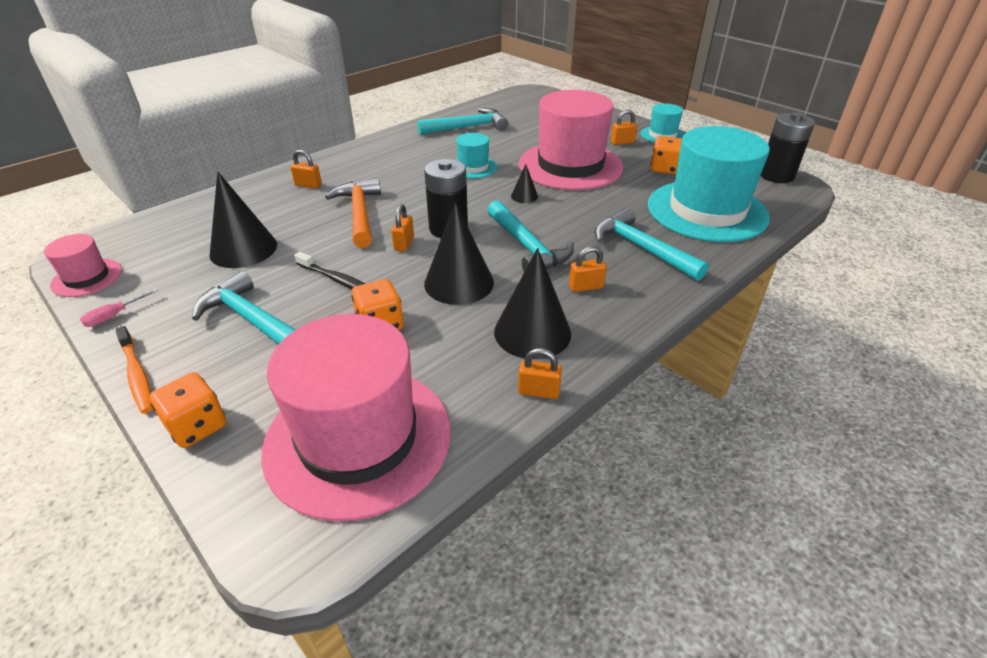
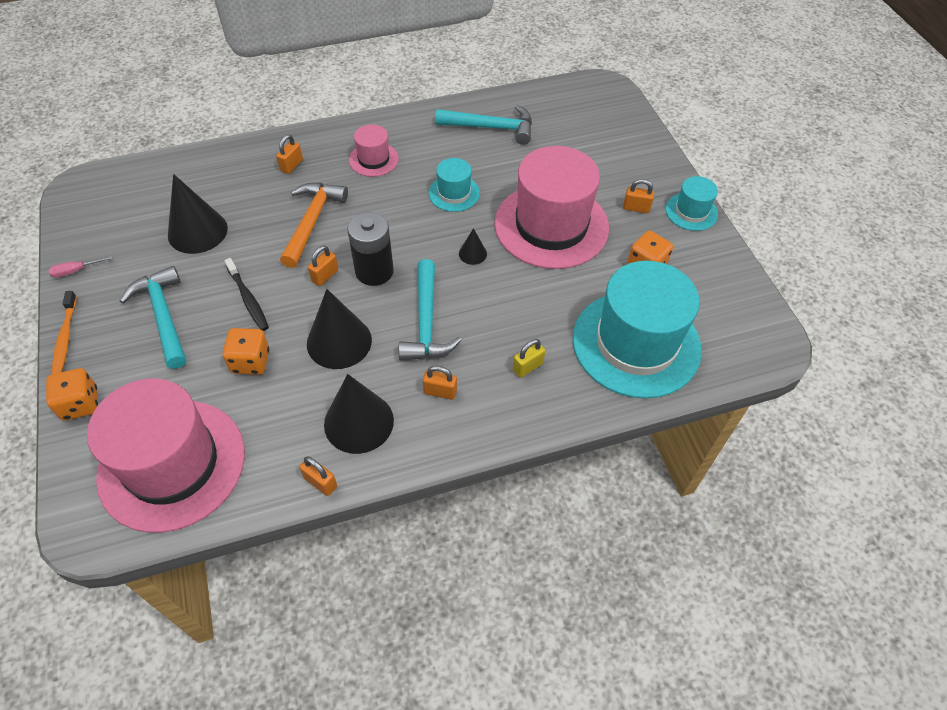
camera: 25 degrees right, 15 degrees up
pink hat [44,234,122,297] -> pink hat moved to [349,125,399,177]
orange padlock [290,150,322,189] -> orange padlock turned 75 degrees clockwise [276,134,303,174]
turquoise hammer [595,208,709,281] -> yellow padlock [513,339,545,378]
black battery [760,112,815,183] -> none

